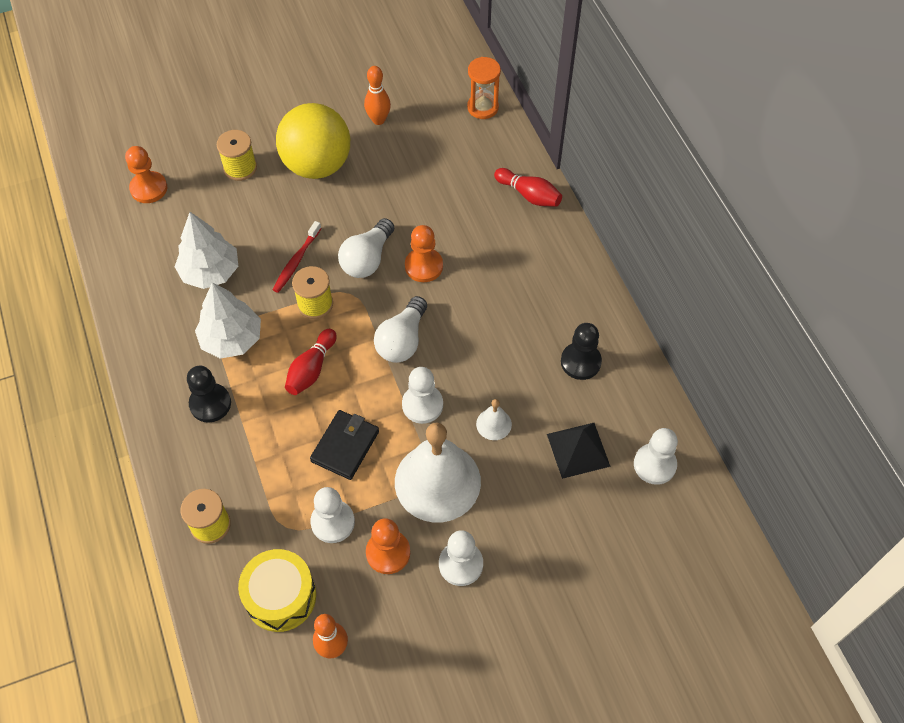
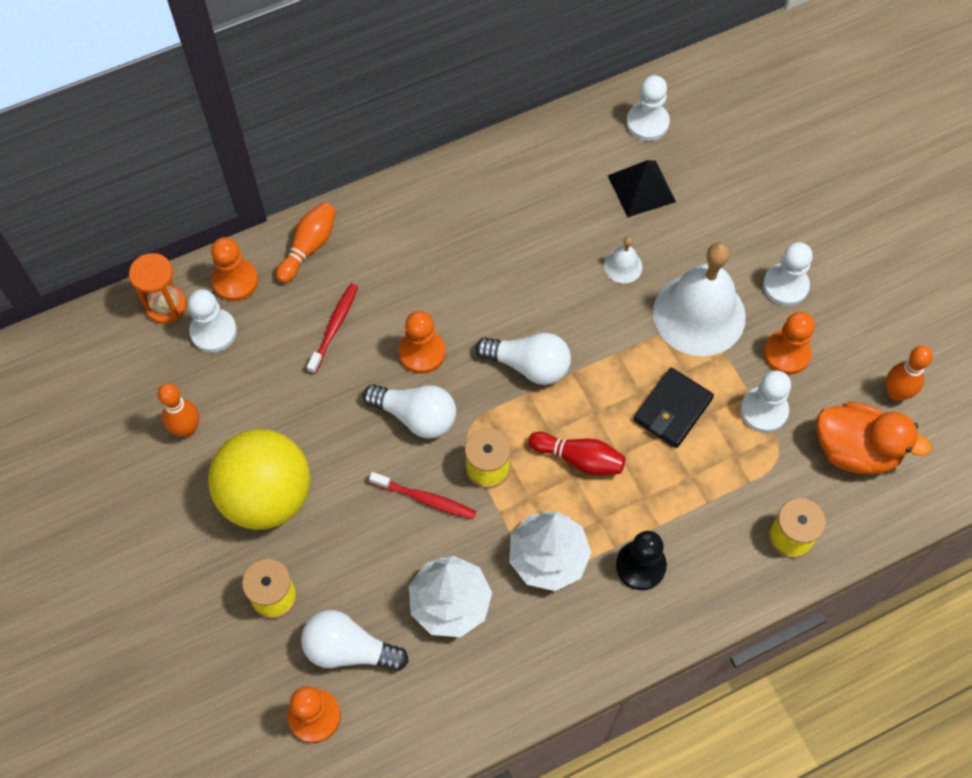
camera: 95 degrees left, 5 degrees up
yellow drum [238,549,316,632] -> orange duck [817,402,932,474]
black wallet [310,410,379,480] -> black wallet turned 75 degrees counterclockwise [634,368,714,448]
white pawn [402,367,443,424] -> white pawn moved to [188,289,237,353]
red bowling pin [494,168,562,207] -> orange bowling pin [276,202,336,283]
black pawn [561,323,602,380] -> none
none -> orange pawn [211,237,258,301]
none -> white light bulb [301,610,409,671]
none -> red toothbrush [307,283,358,374]

